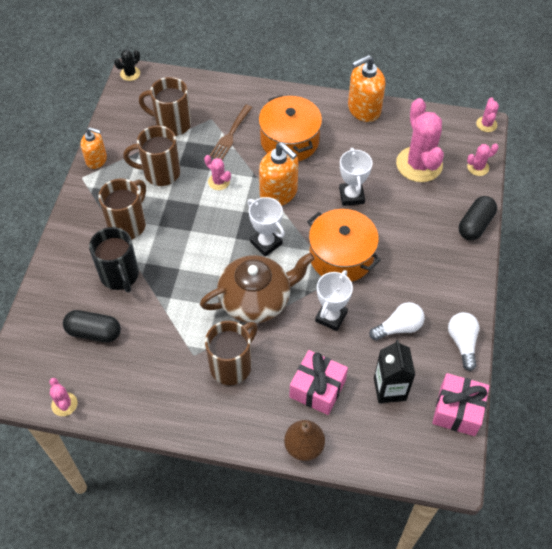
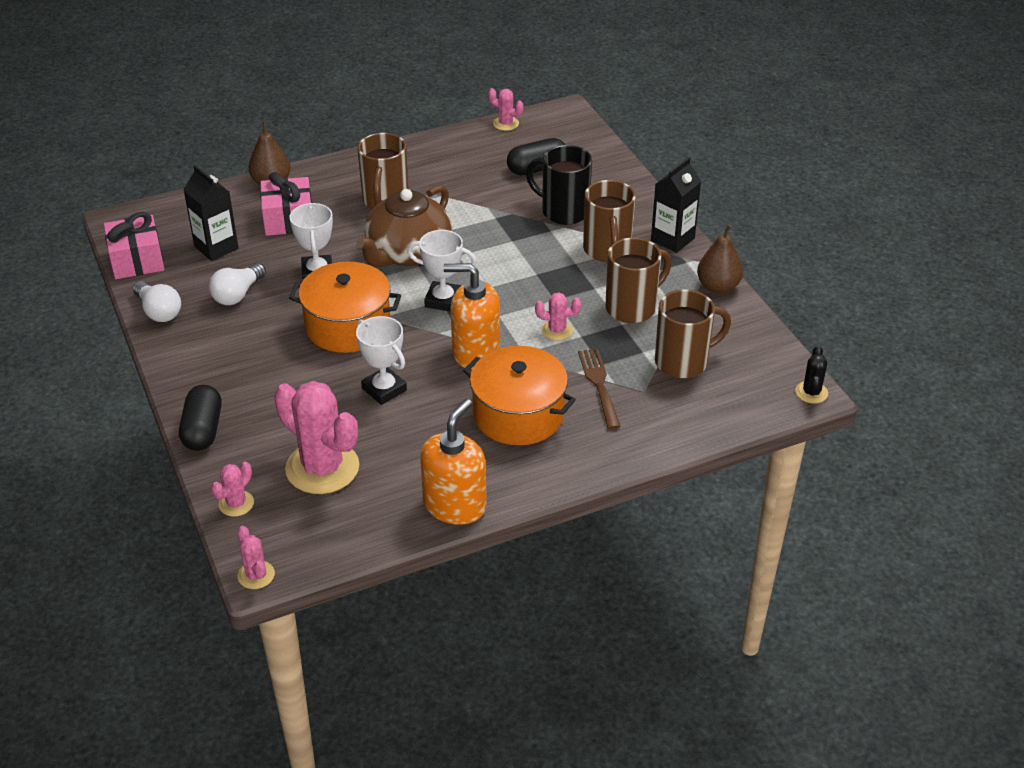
camera: 145 degrees right, 15 degrees down
orange soap dispenser [81,127,107,169] -> brown pear [697,224,743,293]
none -> black carton [651,157,701,253]

